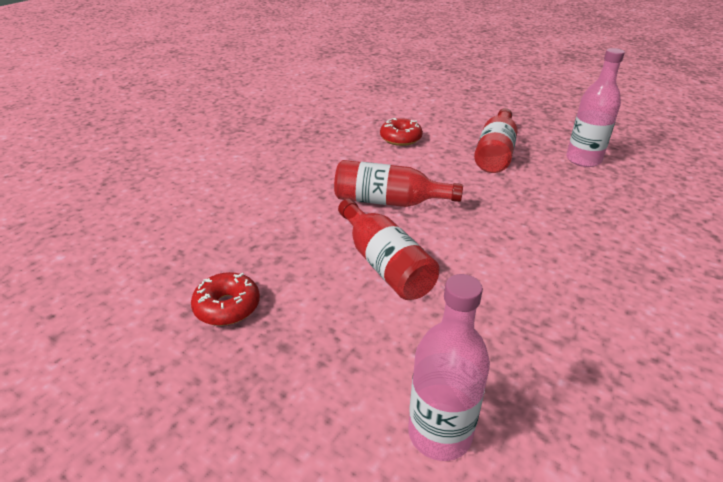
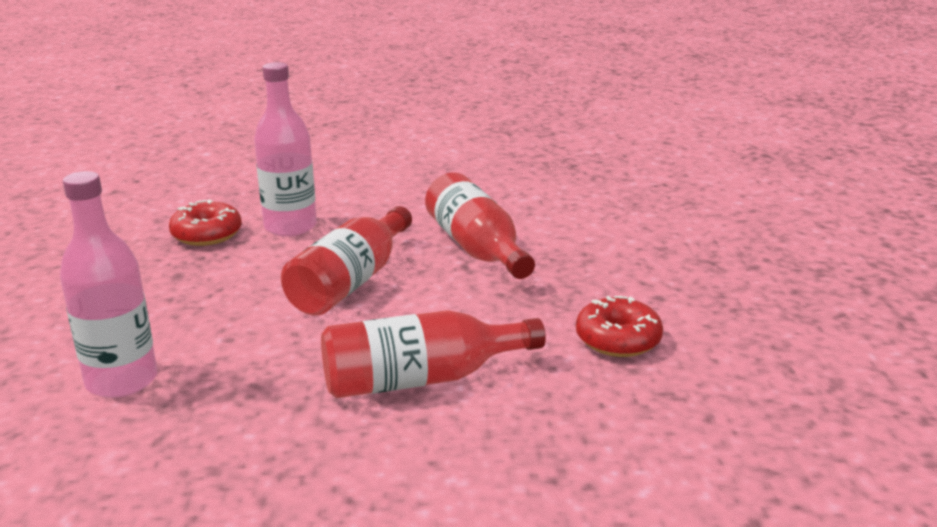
camera: 55 degrees right, 10 degrees down
red donut [380,118,423,146] -> red donut moved to [576,296,663,357]
red bottle [474,108,518,173] -> red bottle moved to [321,310,546,398]
pink bottle [566,48,625,167] -> pink bottle moved to [254,62,317,237]

